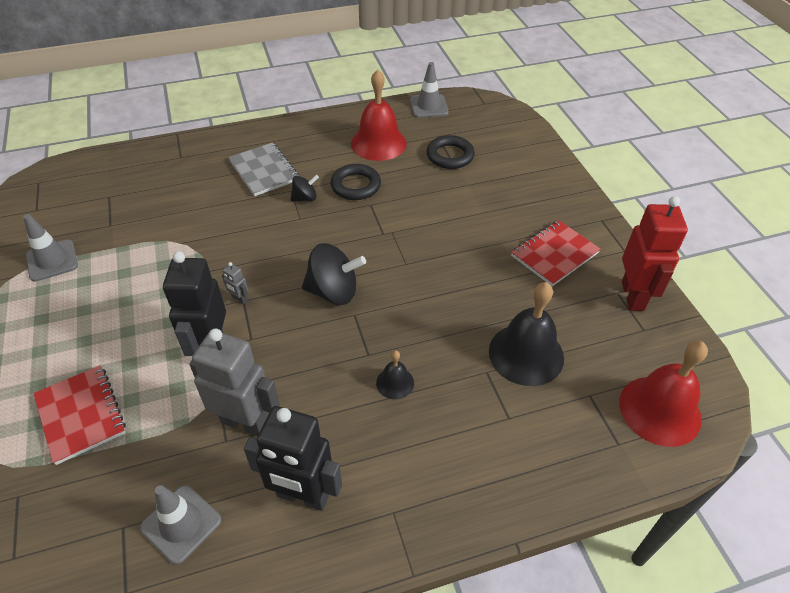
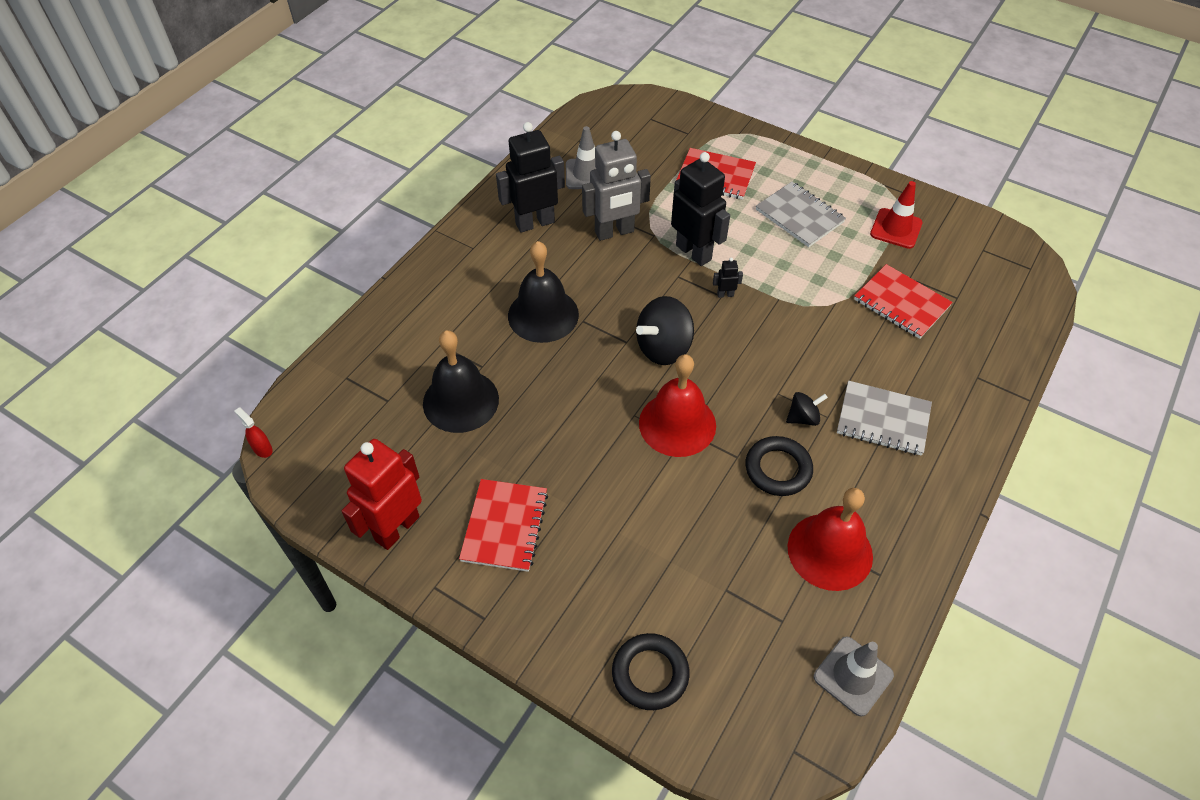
camera: 140 degrees right, 5 degrees up
grey traffic cone [23,214,78,281] -> red traffic cone [870,181,923,249]
grey robot [222,262,248,304] -> black robot [713,258,743,298]
black spinning top [291,174,319,202] -> black spinning top turned 135 degrees counterclockwise [786,392,828,426]
black bell [376,350,414,399] -> black bell [508,241,579,343], size x2.04
black ring [427,135,475,169] -> black ring moved to [612,633,690,710]
red bell [619,341,708,447] -> red bell moved to [639,354,716,457]
red robot [622,196,688,311] -> red robot turned 75 degrees clockwise [342,439,422,550]
none -> red spray bottle [234,407,273,458]
none -> grey notebook [756,182,846,247]
none -> red notebook [854,264,953,339]

